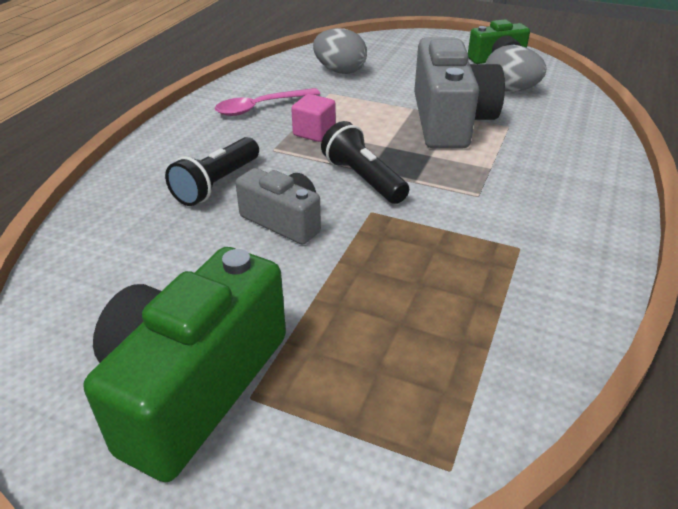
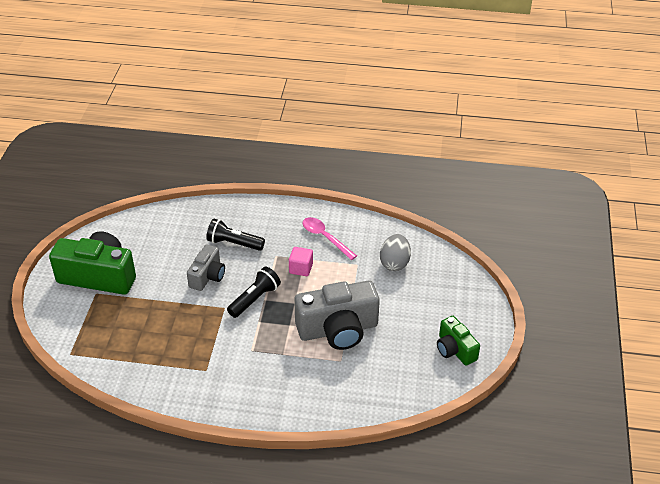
camera: 75 degrees right, 5 degrees up
grey egg [485,45,546,92] -> none

